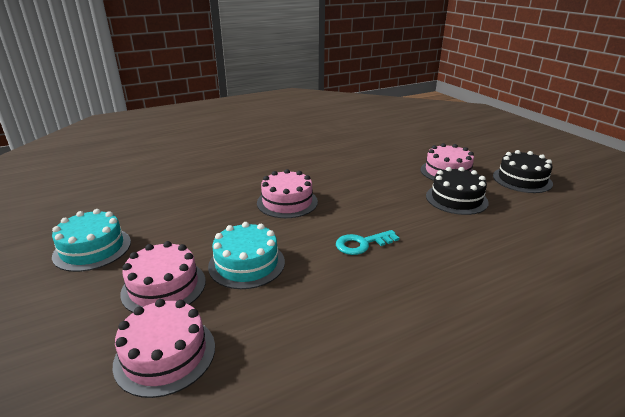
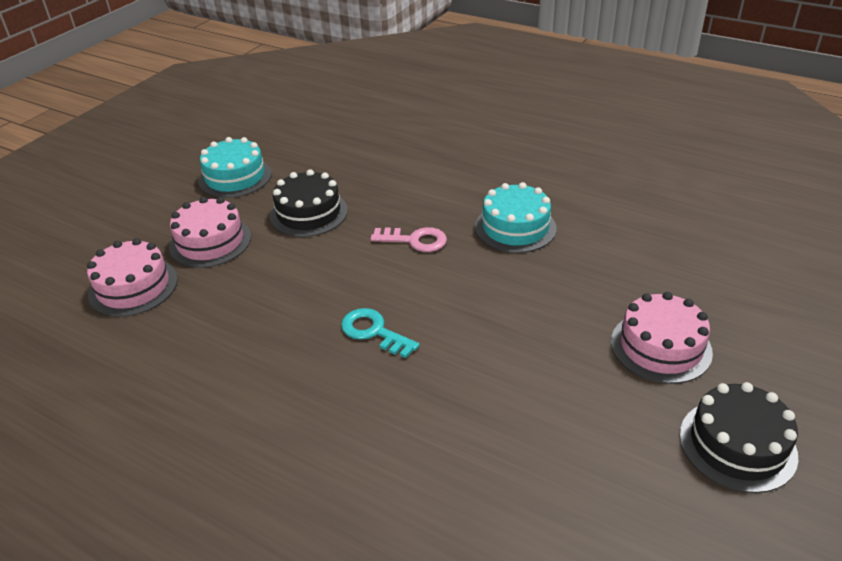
camera: 60 degrees right, 10 degrees up
turquoise cake [208,222,285,289] -> turquoise cake moved to [475,182,557,253]
pink cake [257,169,318,218] -> pink key [370,227,447,252]
black cake [426,167,489,215] -> black cake moved to [270,169,348,237]

